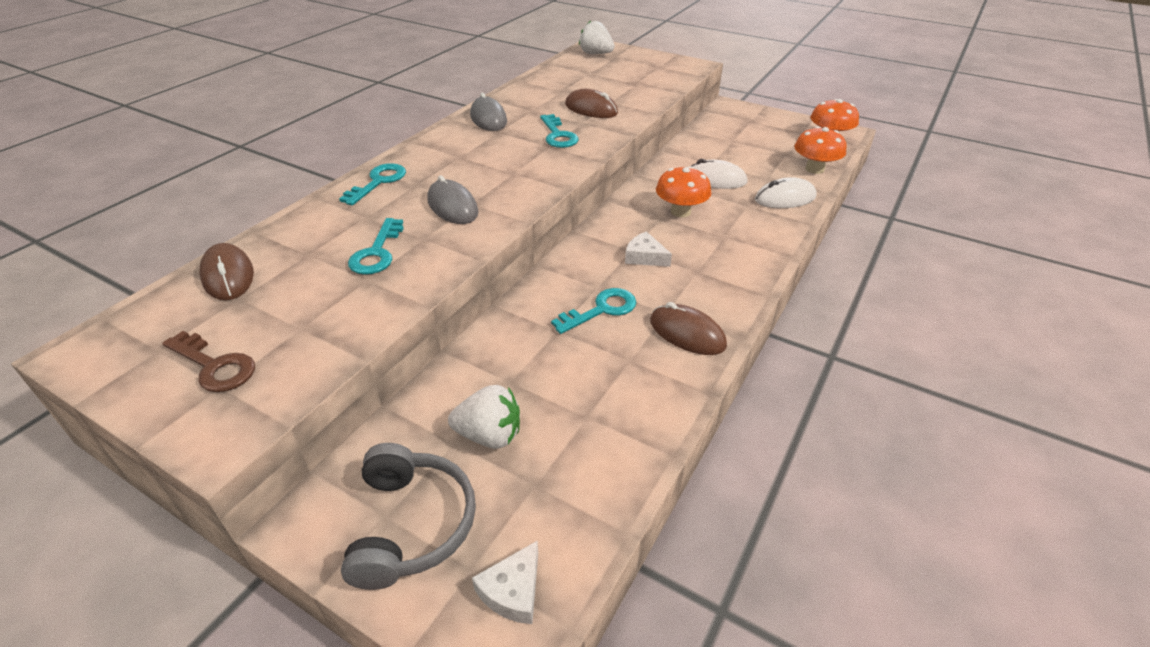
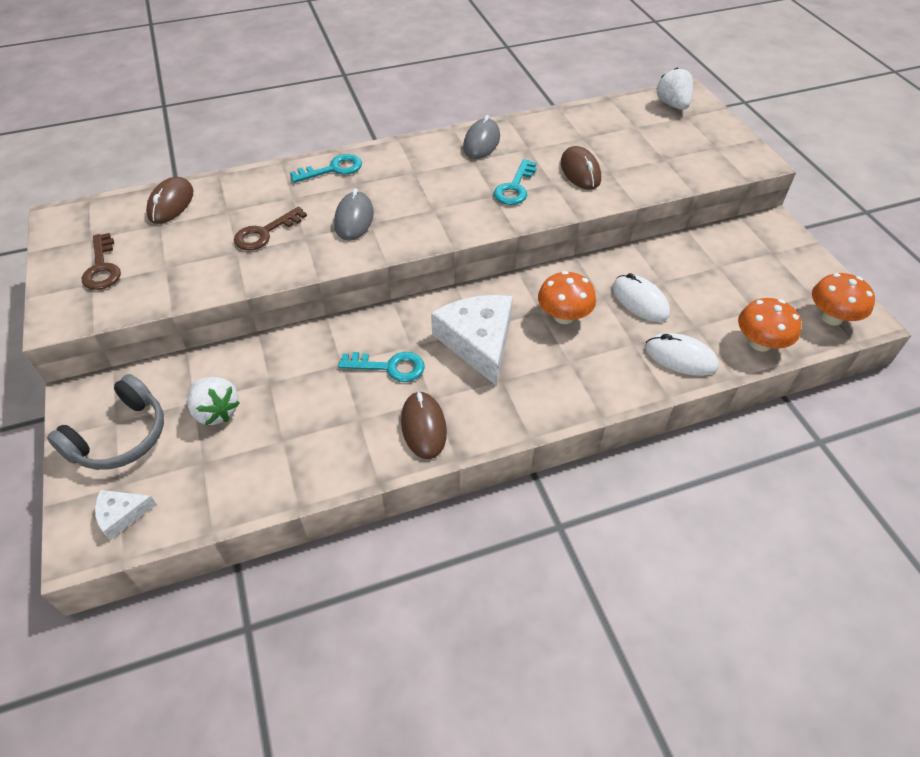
camera: 40 degrees right, 10 degrees up
turquoise key [348,218,404,275] -> brown key [234,207,307,251]
white cheese [625,231,672,267] -> white cheese [431,295,513,385], size x2.06

